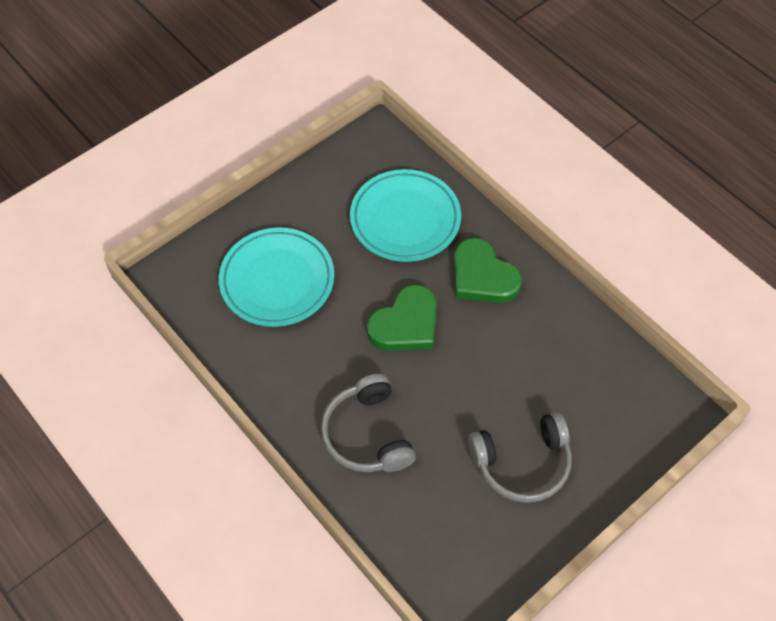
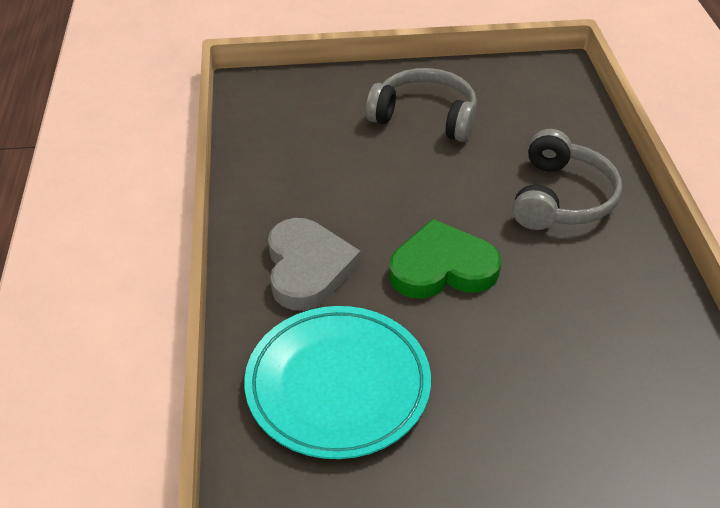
camera: 145 degrees left, 15 degrees down
turquoise plate [219,227,334,327] -> none
green heart [454,238,522,303] -> grey heart [268,218,361,311]

